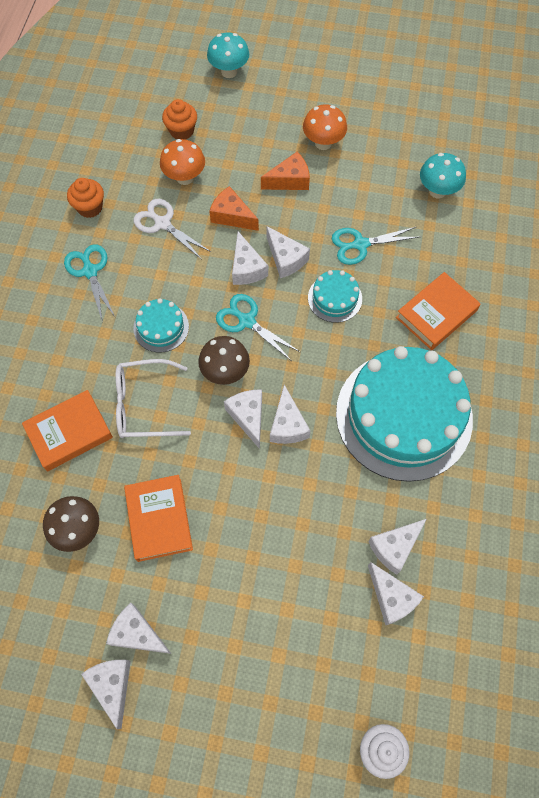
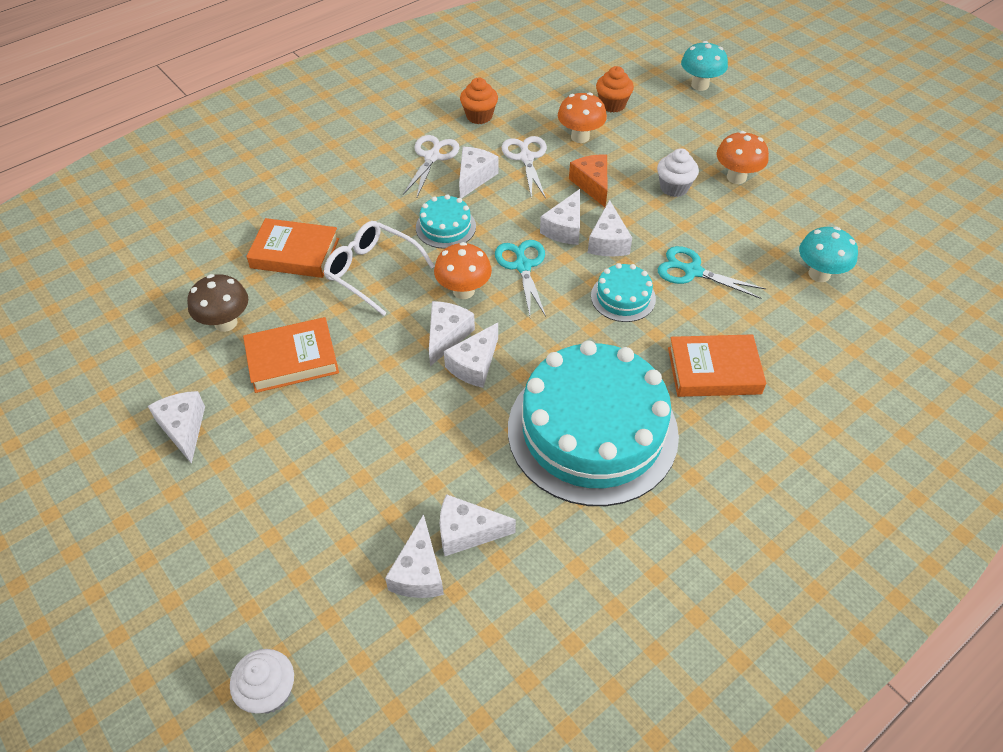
camera: 40 degrees right, 15 degrees down
turquoise scissors [64,244,115,320] -> white scissors [403,135,459,199]
white cheese [81,660,131,729] -> white cheese moved to [459,147,499,198]
orange book [124,475,193,562] -> orange book turned 45 degrees clockwise [243,317,339,393]
brown mushroom [198,336,250,385] -> orange mushroom [434,242,492,299]
orange cheese [261,152,310,190] -> white cupcake [657,148,699,197]

